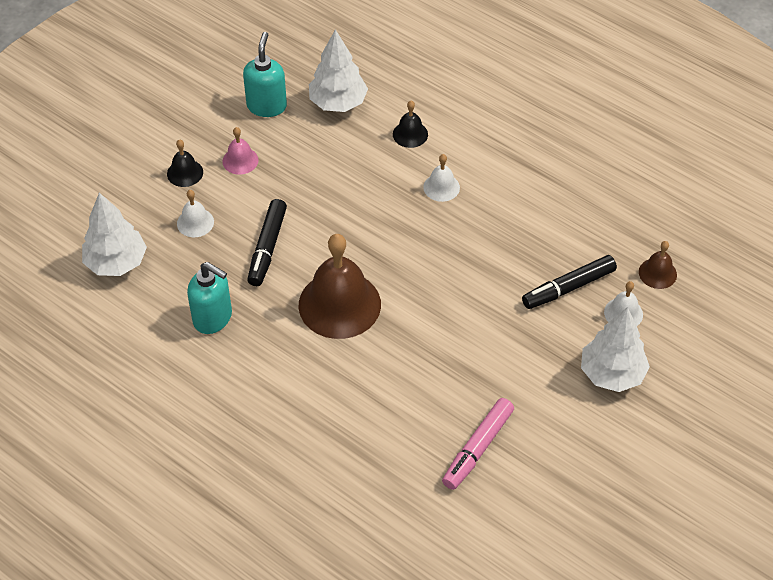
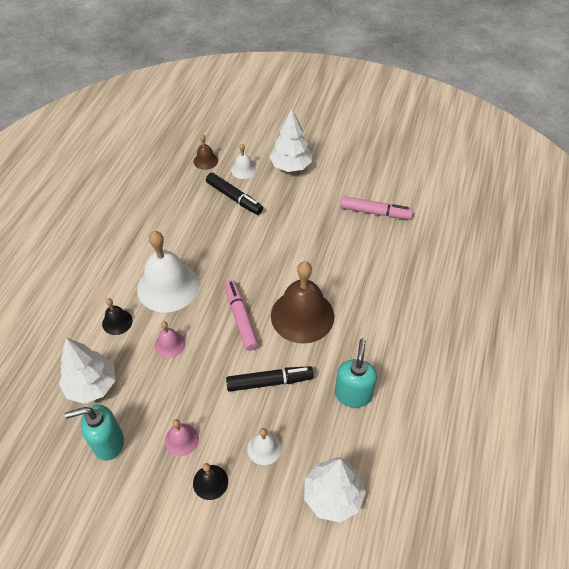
camera: 110 degrees left, 0 degrees up
white bell [423,154,460,202] -> white bell [137,231,199,312], size x2.13
none -> pink bell [154,321,185,358]
none -> pink marker [225,280,259,351]

